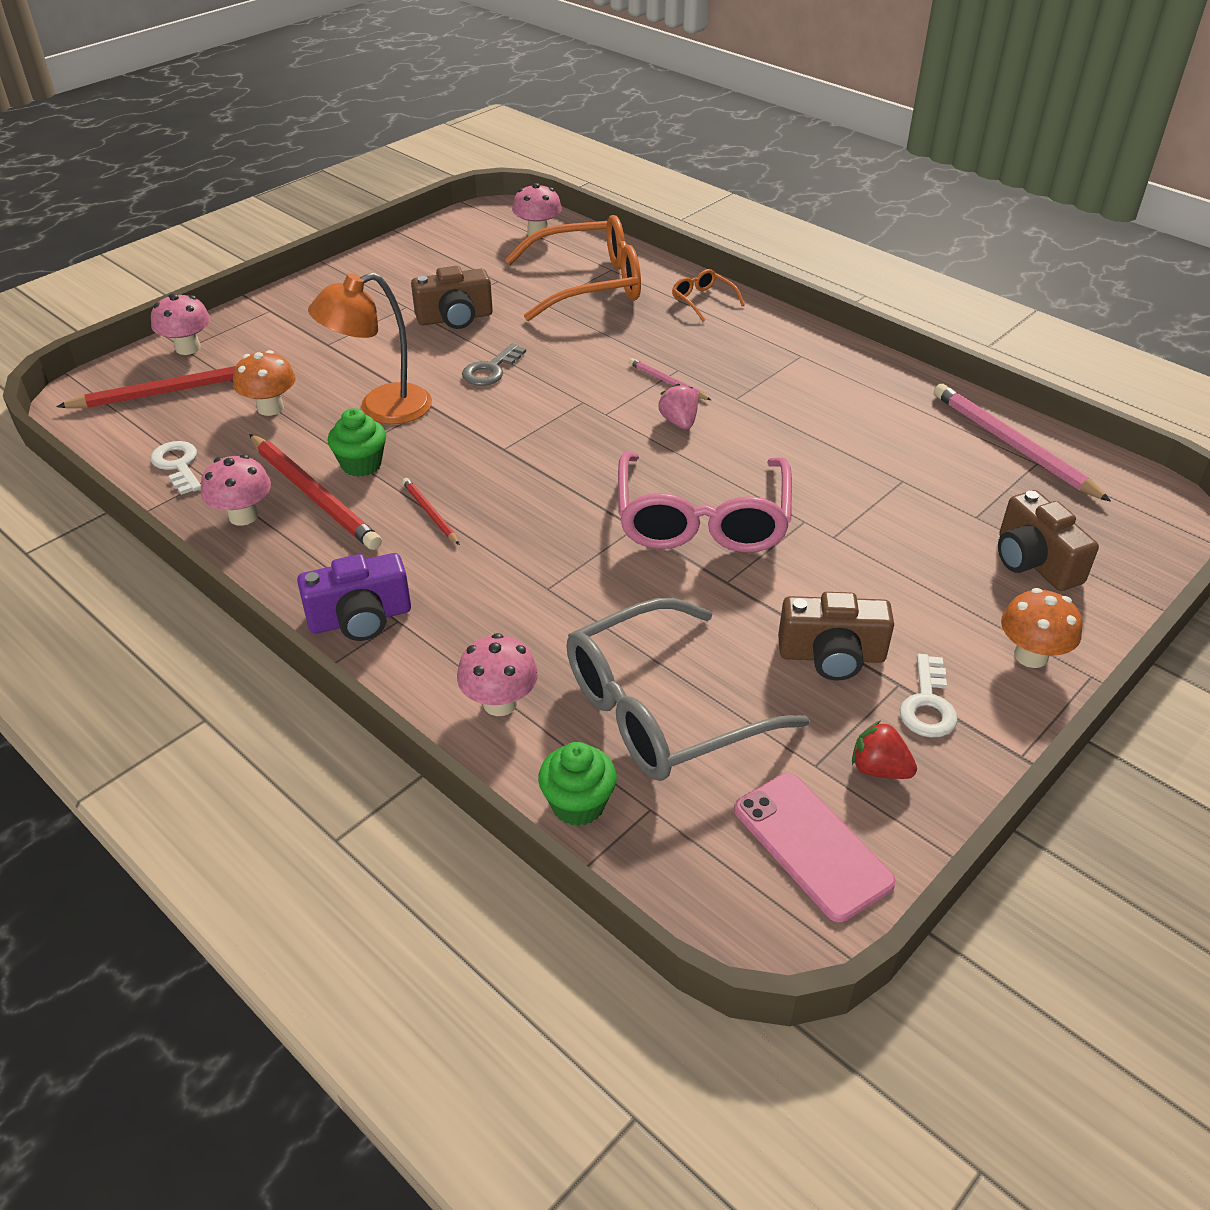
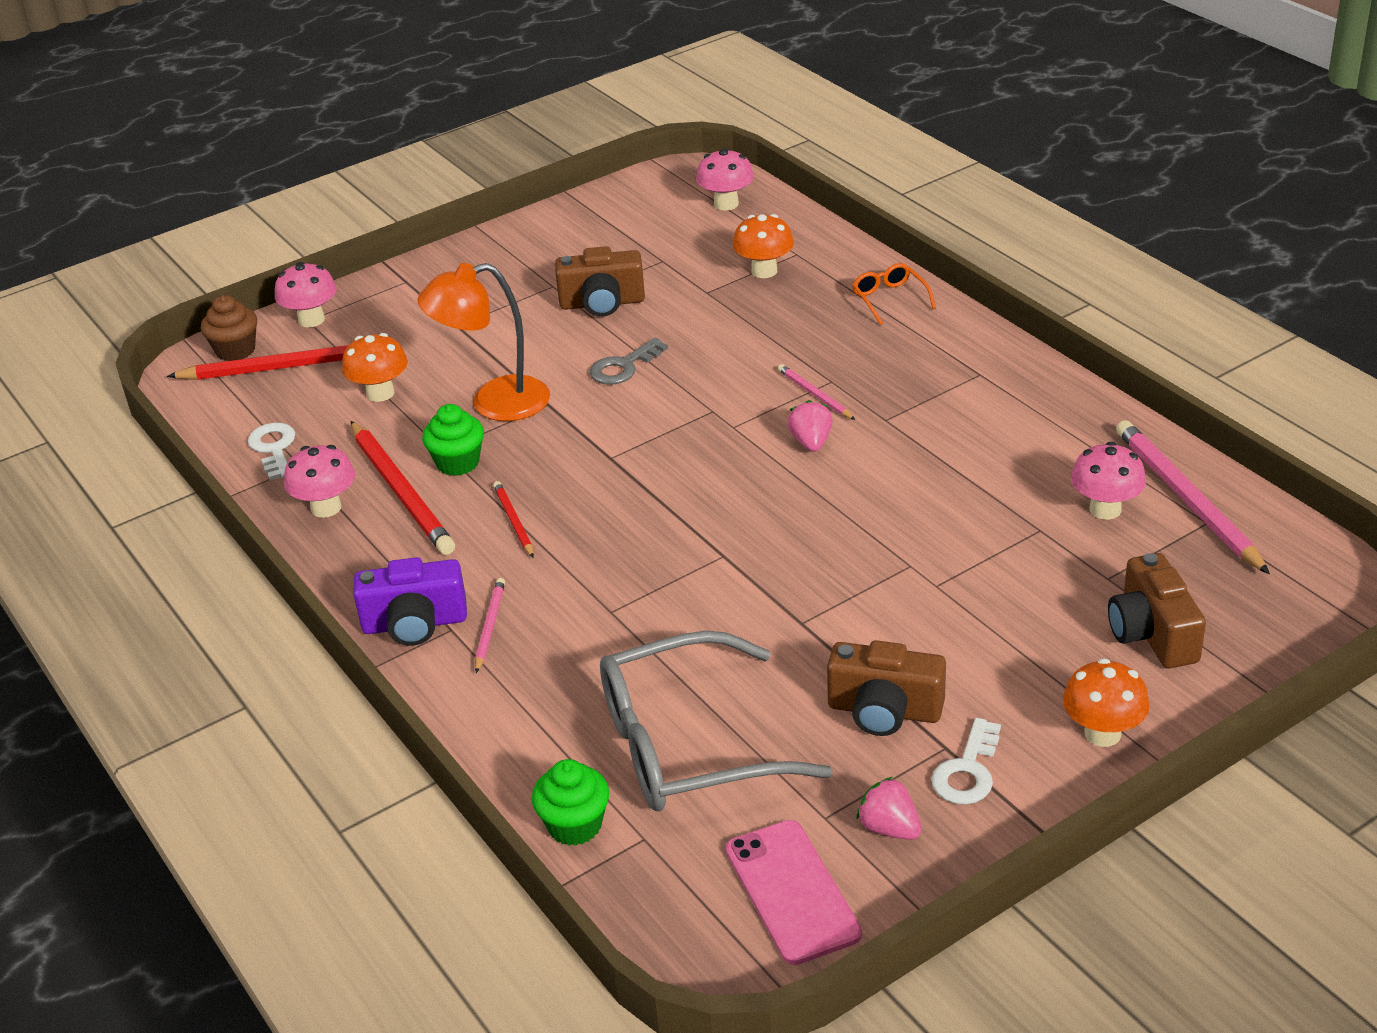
camera: 15 degrees right, 5 degrees down
pink mushroom [457,633,538,716] -> pink mushroom moved to [1071,442,1146,520]
orange glasses [505,215,641,321] -> orange mushroom [733,214,794,278]
pink glasses [618,452,792,553] -> none
red strawberry [852,720,917,779] -> pink strawberry [856,777,922,840]
none -> brown cupcake [201,295,257,361]
none -> pink pencil [475,578,505,673]

